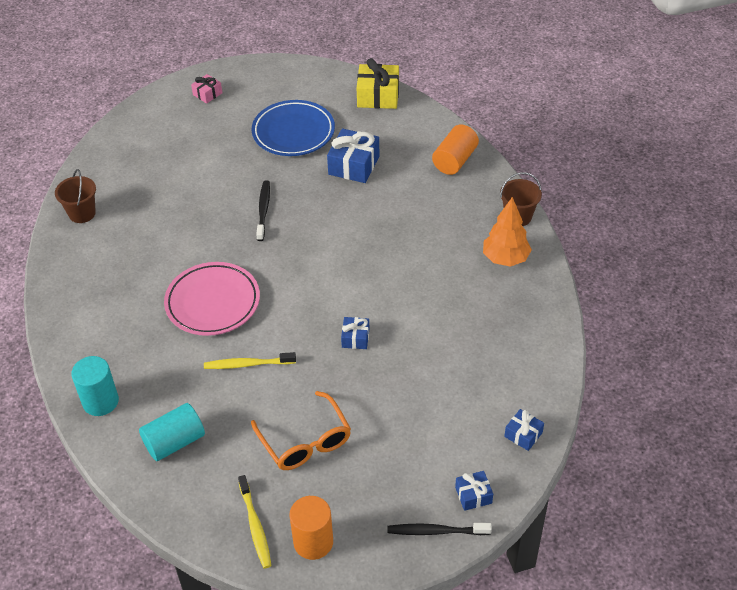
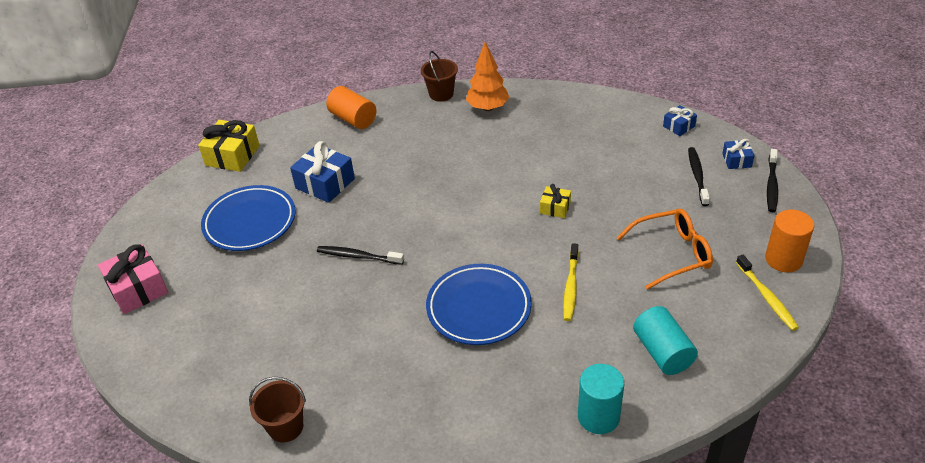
camera: 75 degrees left, 5 degrees down
pink plate [164,262,260,336] -> blue plate [426,264,532,345]
pink gift [191,74,222,104] -> pink gift [98,244,168,314], size x1.81
yellow toothbrush [238,475,272,569] -> yellow toothbrush turned 75 degrees clockwise [736,255,799,331]
blue gift [341,317,369,349] -> yellow gift [540,184,571,218]
none -> black toothbrush [688,147,710,206]

